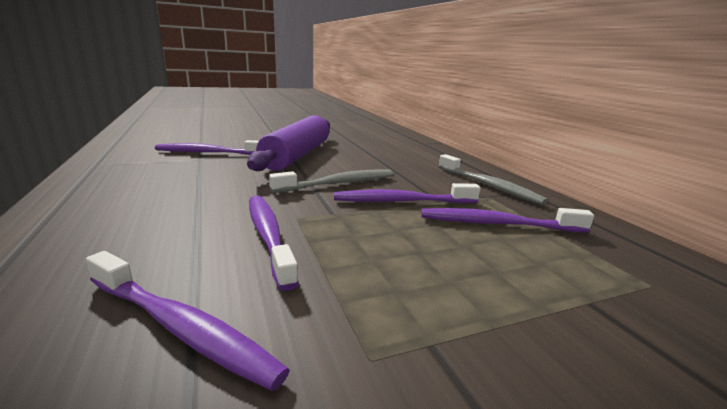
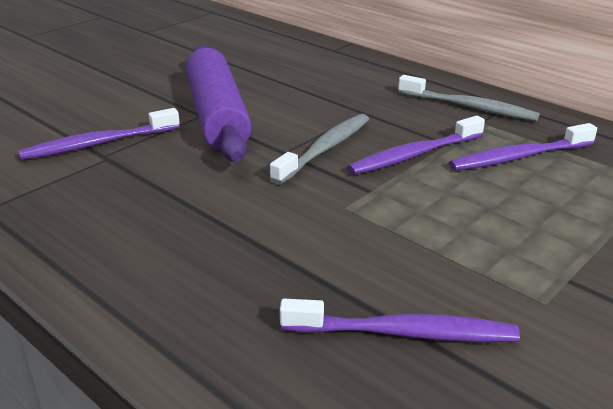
camera: 25 degrees left, 10 degrees up
purple toothbrush [249,196,299,291] -> none

